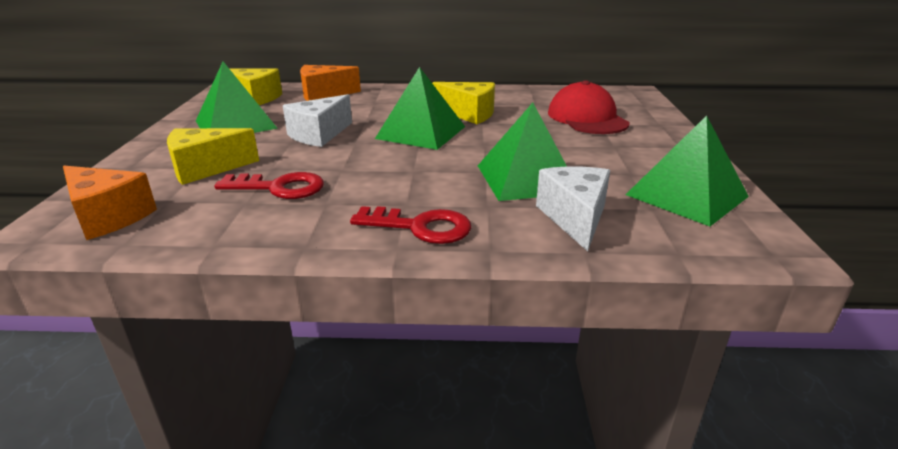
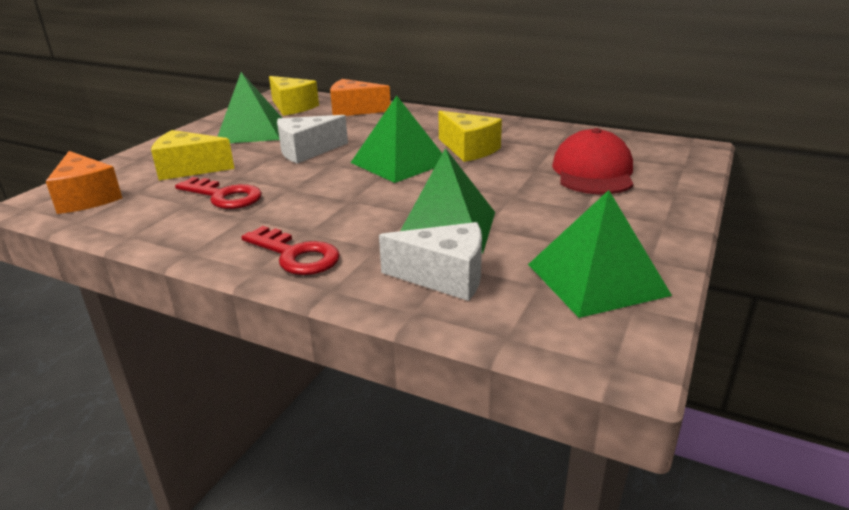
camera: 25 degrees right, 0 degrees up
white cheese [536,166,610,251] -> white cheese turned 75 degrees clockwise [379,222,482,301]

